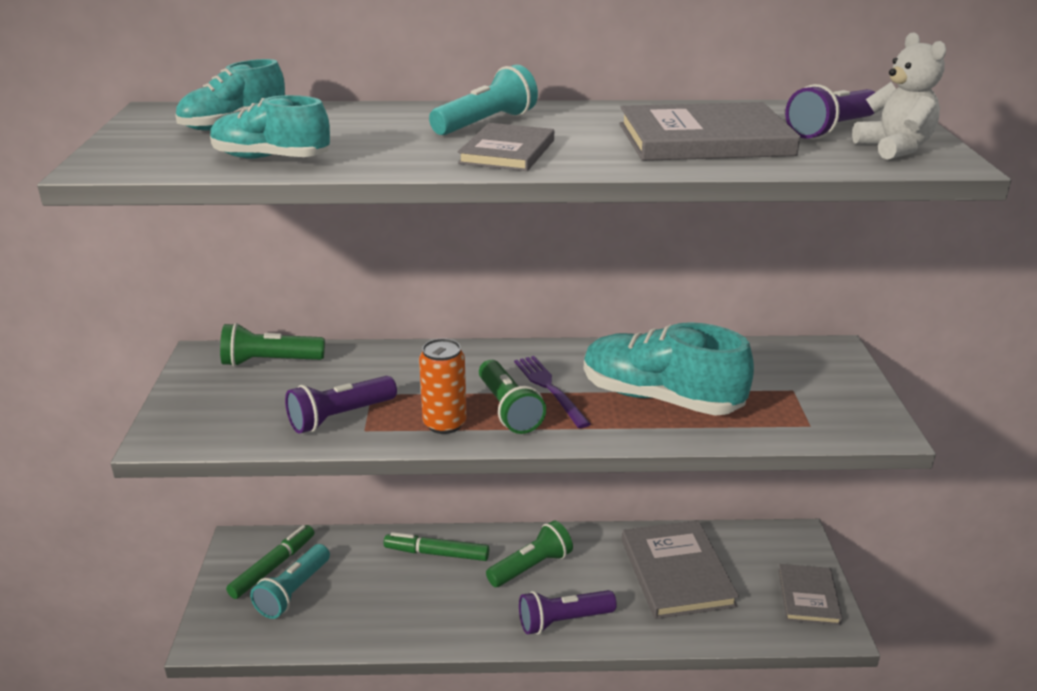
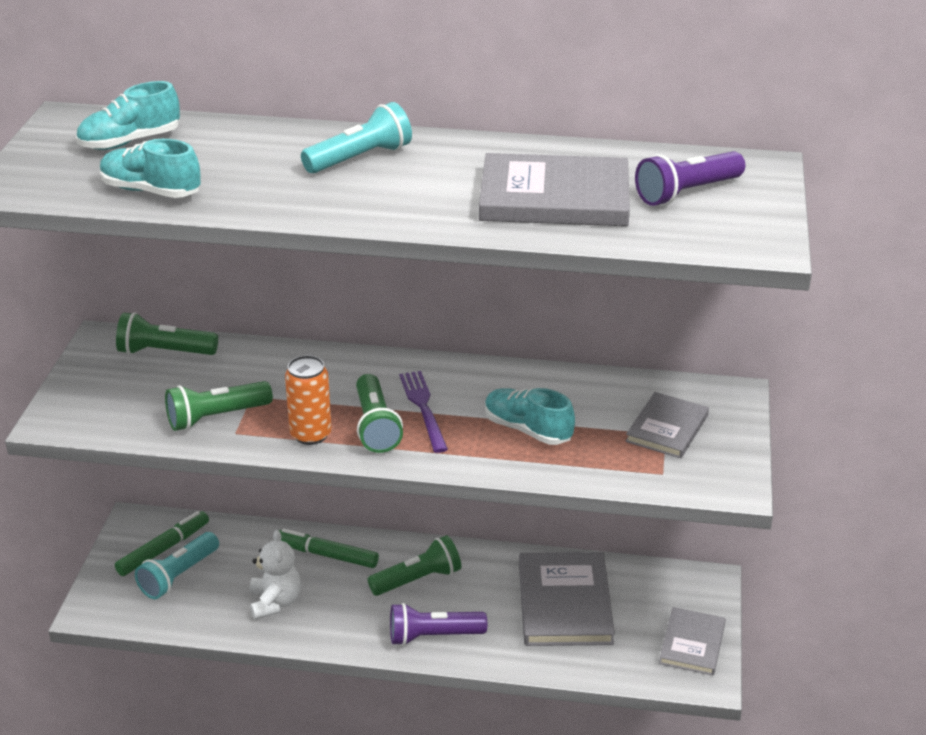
camera: 10 degrees right, 5 degrees up
purple flashlight [285,376,397,434] -> green flashlight [165,381,273,431]
grey book [458,123,554,171] -> grey book moved to [625,392,709,458]
turquoise shoe [584,322,754,416] -> turquoise shoe [485,388,575,445], size x0.61
white teddy bear [852,32,946,160] -> white teddy bear moved to [250,530,301,620]

